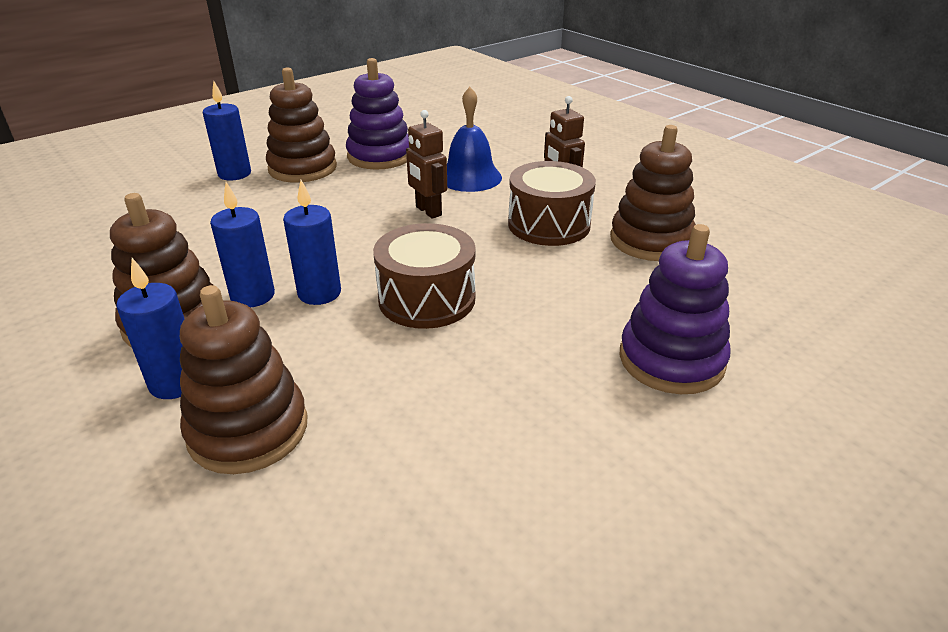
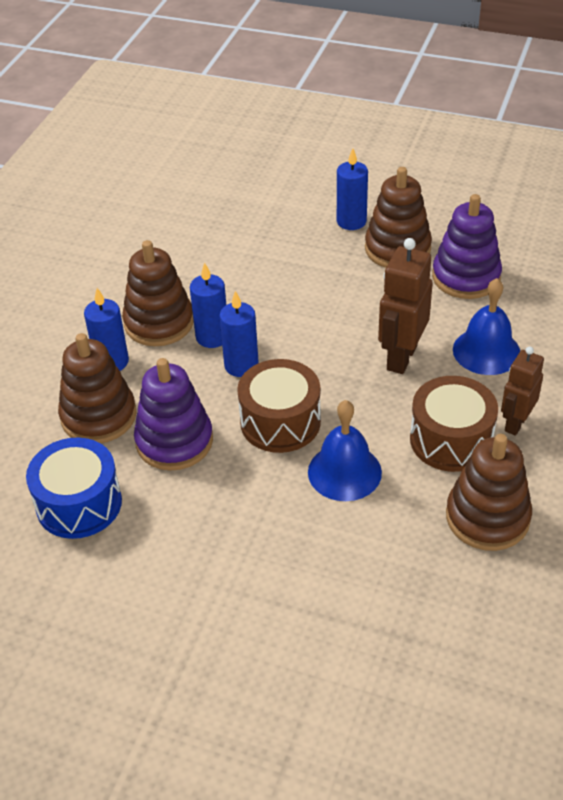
camera: 60 degrees right, 10 degrees up
brown robot [406,110,447,219] -> brown robot [378,238,433,374], size x1.51
purple stacking toy [620,224,731,394] -> purple stacking toy moved to [134,358,213,471]
none -> blue drum [26,438,122,539]
none -> blue bell [308,400,382,501]

